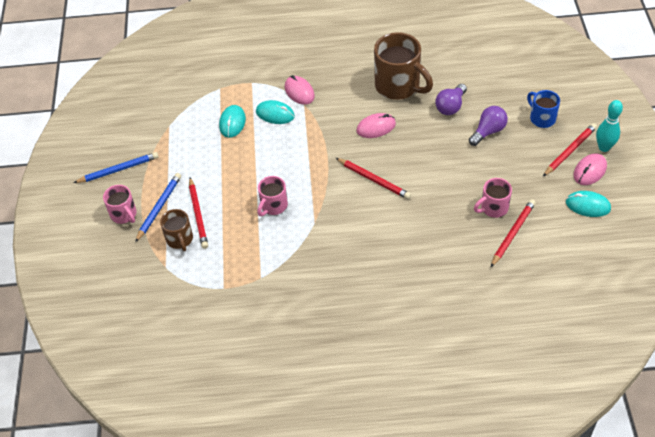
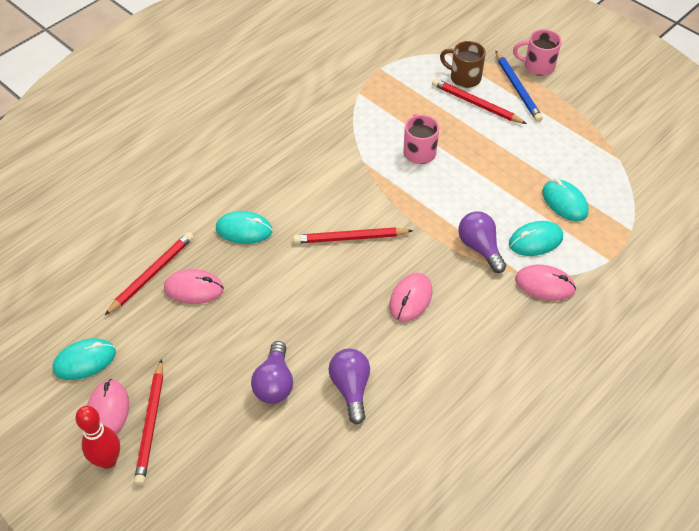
camera: 135 degrees right, 0 degrees up
blue pencil [73,152,159,183] -> none
brown mug [374,32,433,100] -> none
pink mug [474,178,512,218] -> pink mouse [164,269,224,304]
red pencil [491,199,536,267] -> red pencil turned 135 degrees counterclockwise [104,232,194,316]
blue mug [527,90,560,128] -> none
turquoise bowling pin [596,100,623,152] -> red bowling pin [75,406,120,469]
none -> turquoise mouse [216,211,273,244]
none -> purple light bulb [458,211,506,273]

